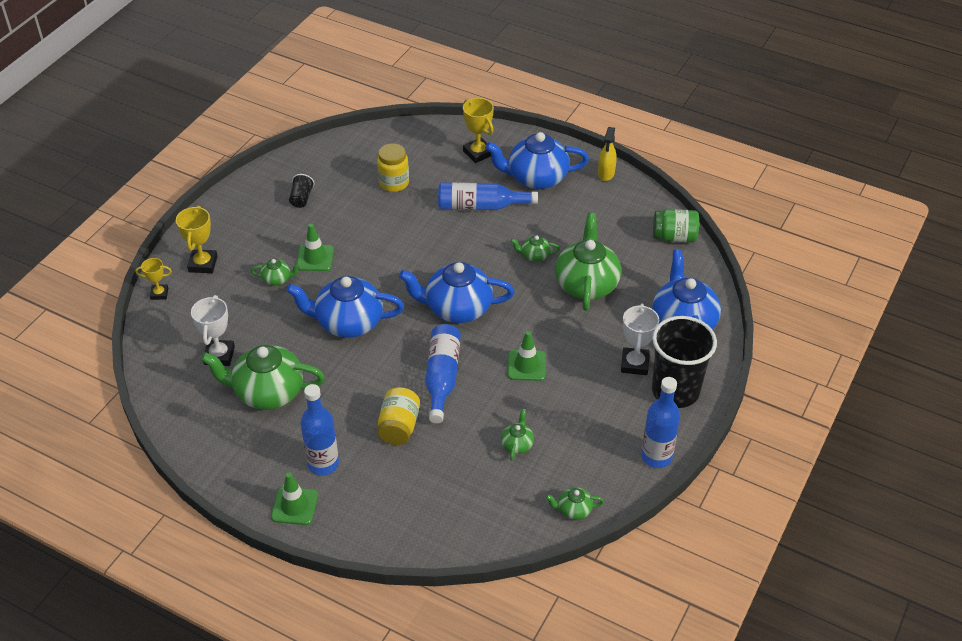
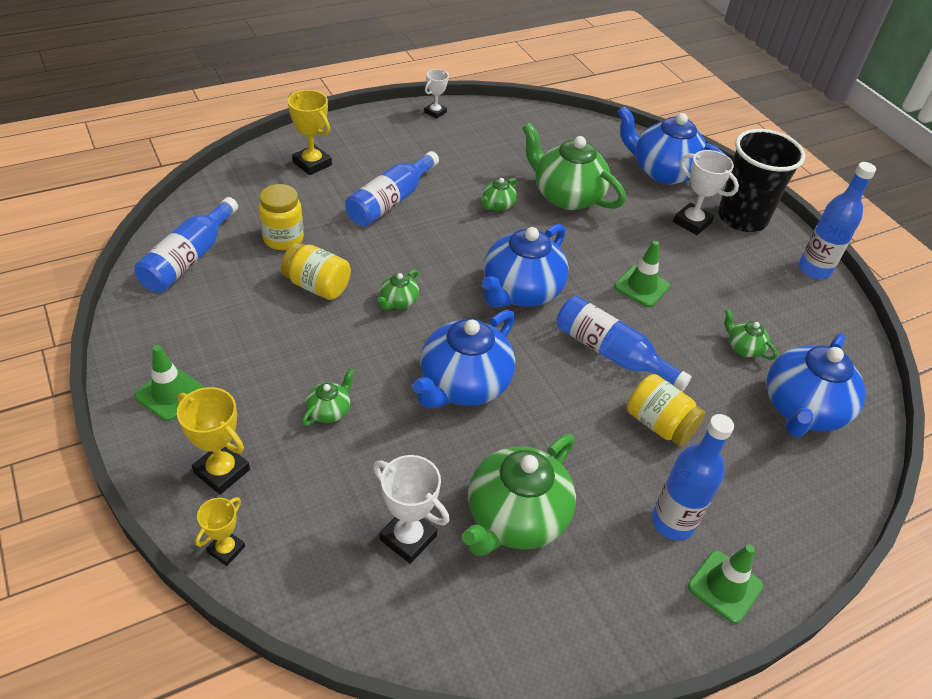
camera: 60 degrees left, 0 degrees up
black cup [289,174,314,208] -> none
green traffic cone [297,224,334,271] -> green traffic cone moved to [134,345,205,421]
yellow trophy [463,98,494,163] -> yellow trophy turned 45 degrees clockwise [288,90,332,175]
blue teapot [485,132,589,189] -> blue teapot moved to [767,334,866,437]
green teapot [546,487,604,520] -> green teapot moved to [377,270,419,310]
yellow spray bottle [598,127,617,181] -> white trophy [424,69,449,119]
green jar [653,209,699,243] -> none
none -> blue bottle [134,197,238,293]
none -> yellow jar [281,242,351,300]

